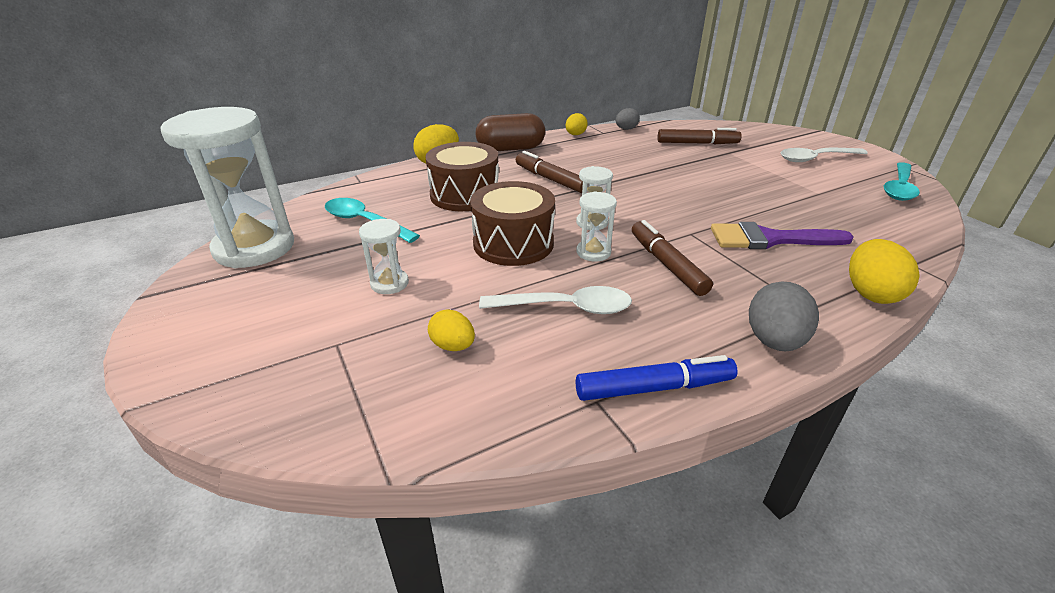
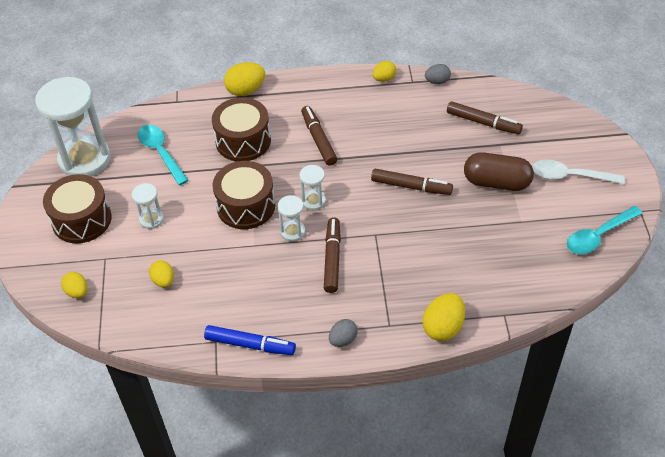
camera: 25 degrees right, 15 degrees up
brown capsule [476,113,545,151] -> brown capsule moved to [464,152,534,191]
white spoon [479,286,632,314] -> none
purple brush [711,222,854,249] -> none
grey egg [749,282,819,351] -> grey egg [329,319,358,347], size x0.63
none -> brown drum [43,174,112,243]
none -> yellow egg [61,272,87,298]
none -> brown marker [371,169,453,195]

